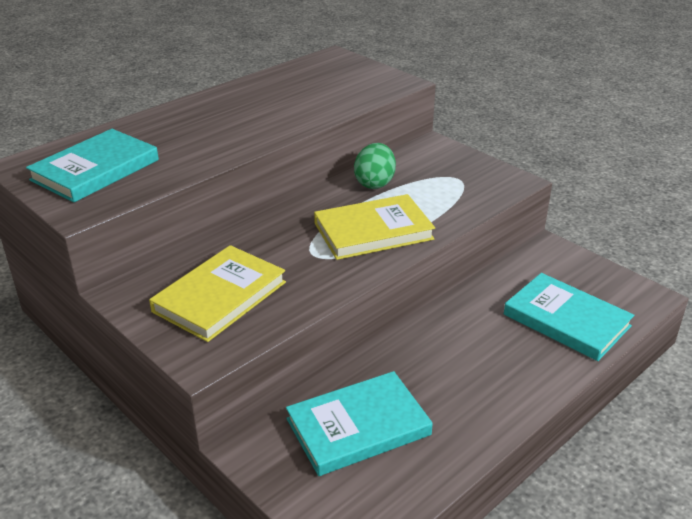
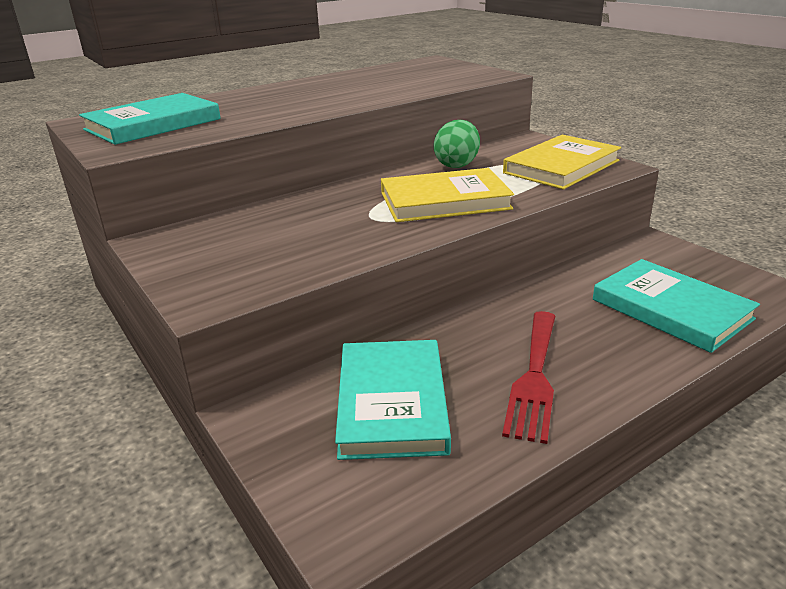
camera: 10 degrees right, 5 degrees down
yellow book [149,245,286,342] -> yellow book moved to [503,135,621,189]
turquoise book [286,371,433,476] -> turquoise book turned 75 degrees counterclockwise [335,340,451,460]
none -> red fork [502,311,556,444]

